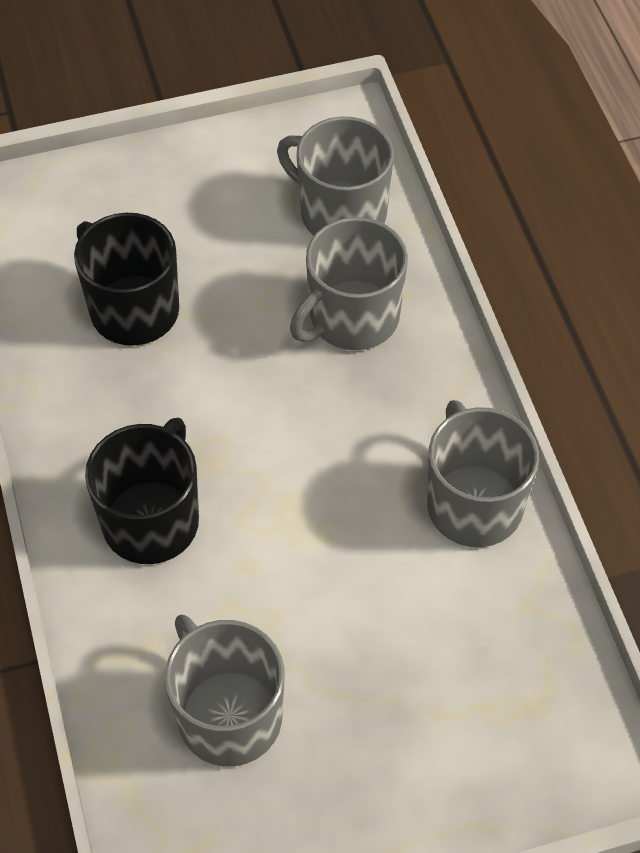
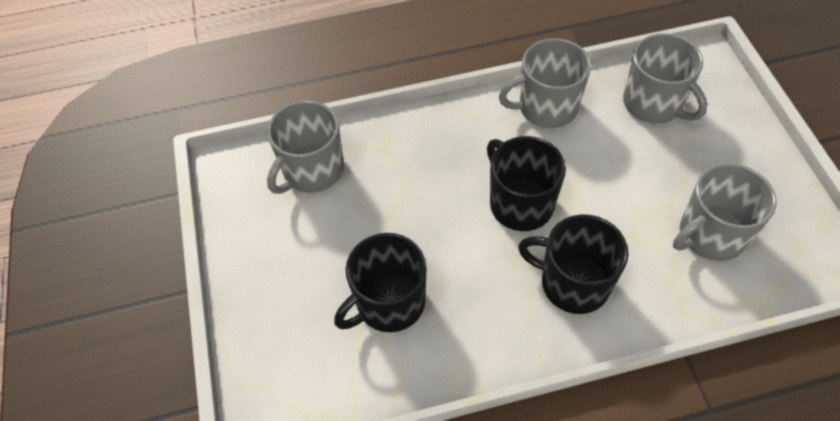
camera: 85 degrees left, 0 degrees up
grey mug [290,217,408,350] -> grey mug moved to [623,33,707,124]
none -> black mug [487,136,566,231]

